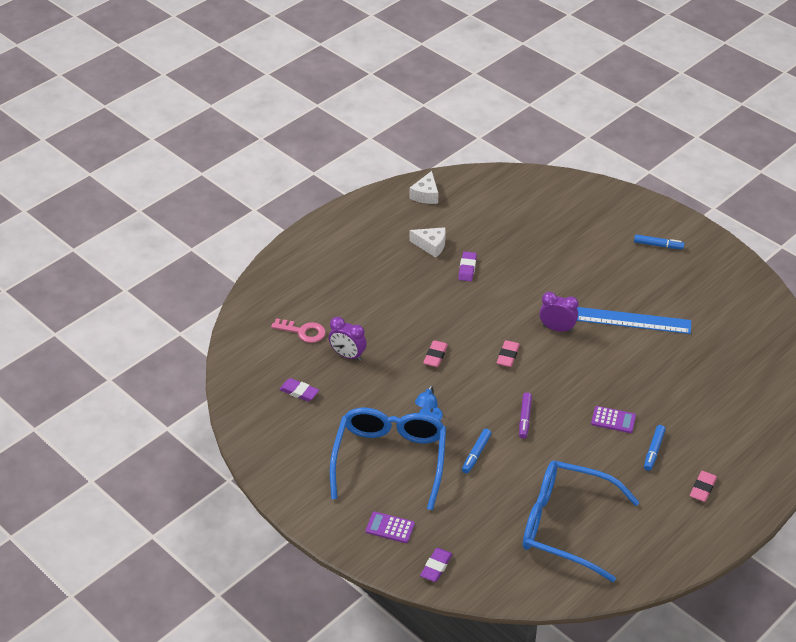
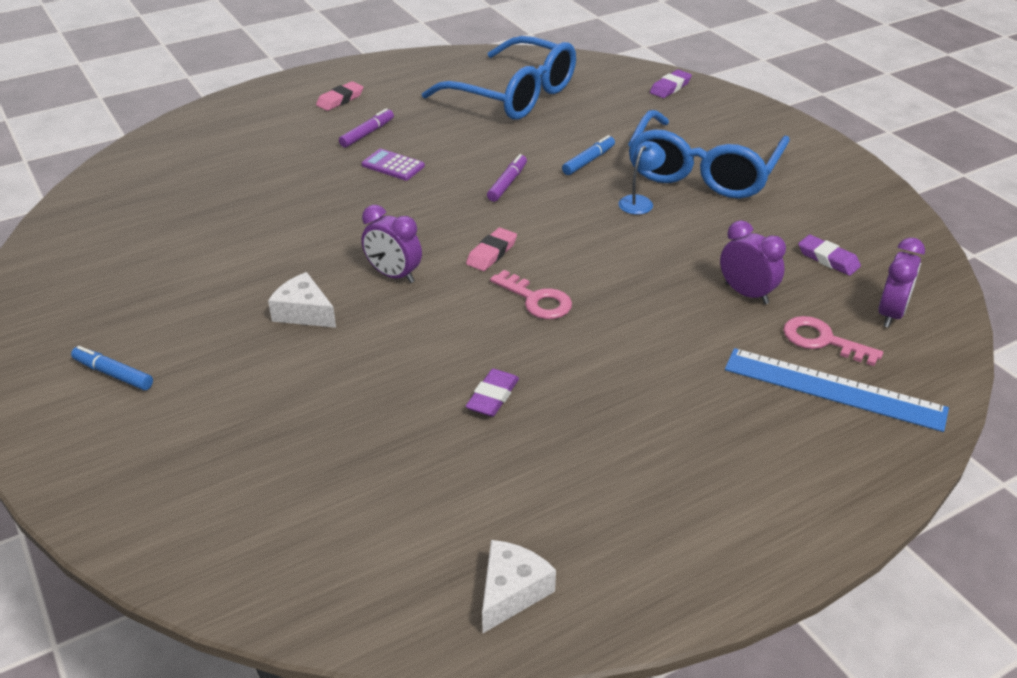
camera: 165 degrees left, 5 degrees down
purple calculator [366,512,415,543] -> none
white cheese [409,227,446,258] -> white cheese moved to [268,272,336,328]
pink eraser [423,340,448,367] -> none
blue ruler [577,307,691,334] -> blue ruler moved to [725,348,949,432]
blue marker [644,425,666,471] -> purple marker [339,108,394,148]
none -> pink key [490,270,572,319]
none -> purple clock [878,238,925,328]

